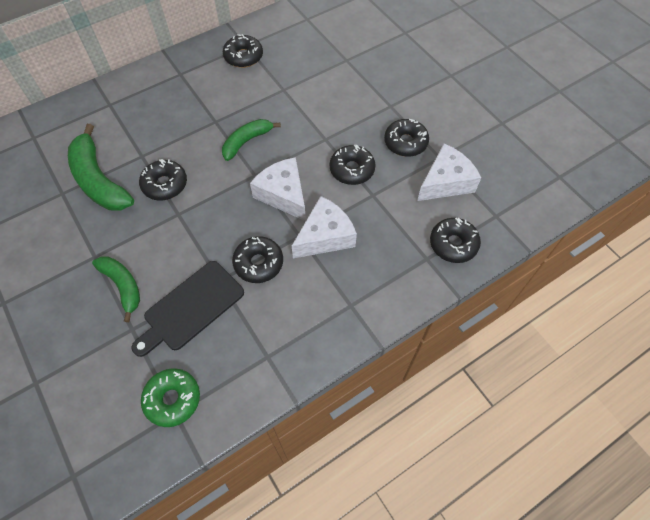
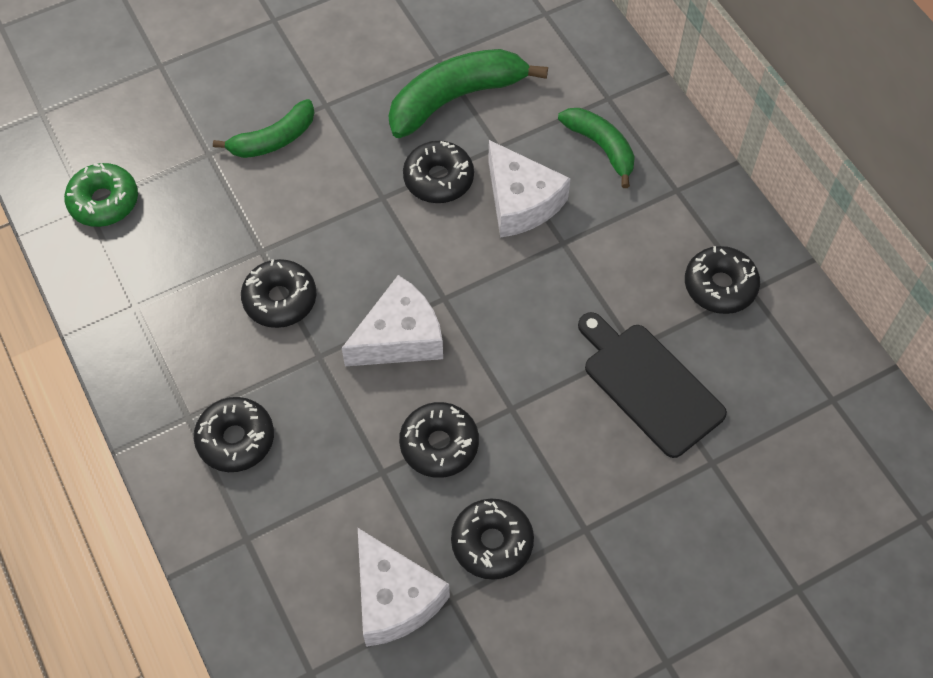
camera: 95 degrees right, 0 degrees up
black cutting board [132,261,244,357] -> black cutting board moved to [578,312,727,458]
green banana [222,119,281,161] -> green banana moved to [558,108,635,188]
white cheese [292,196,357,258] -> white cheese moved to [488,140,571,238]
black donut [430,217,481,263] -> black donut moved to [194,397,274,472]

